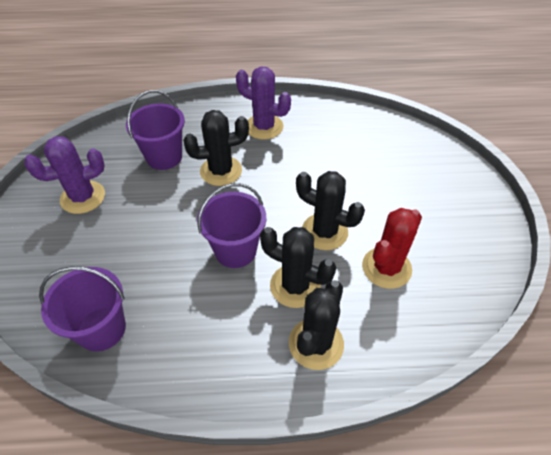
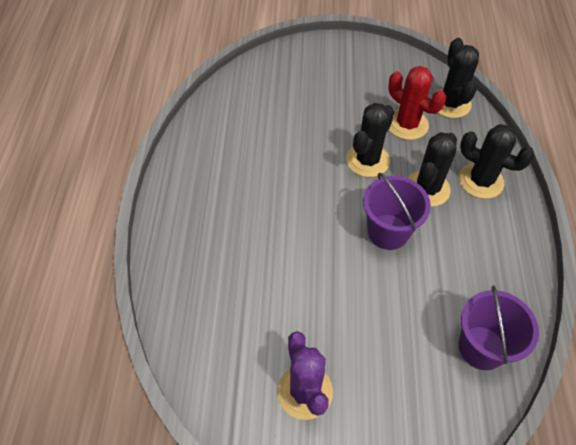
camera: 85 degrees left, 5 degrees up
purple bucket [126,90,185,170] -> none
black cactus [183,110,249,186] -> black cactus moved to [431,38,479,118]
purple cactus [236,67,291,140] -> none

